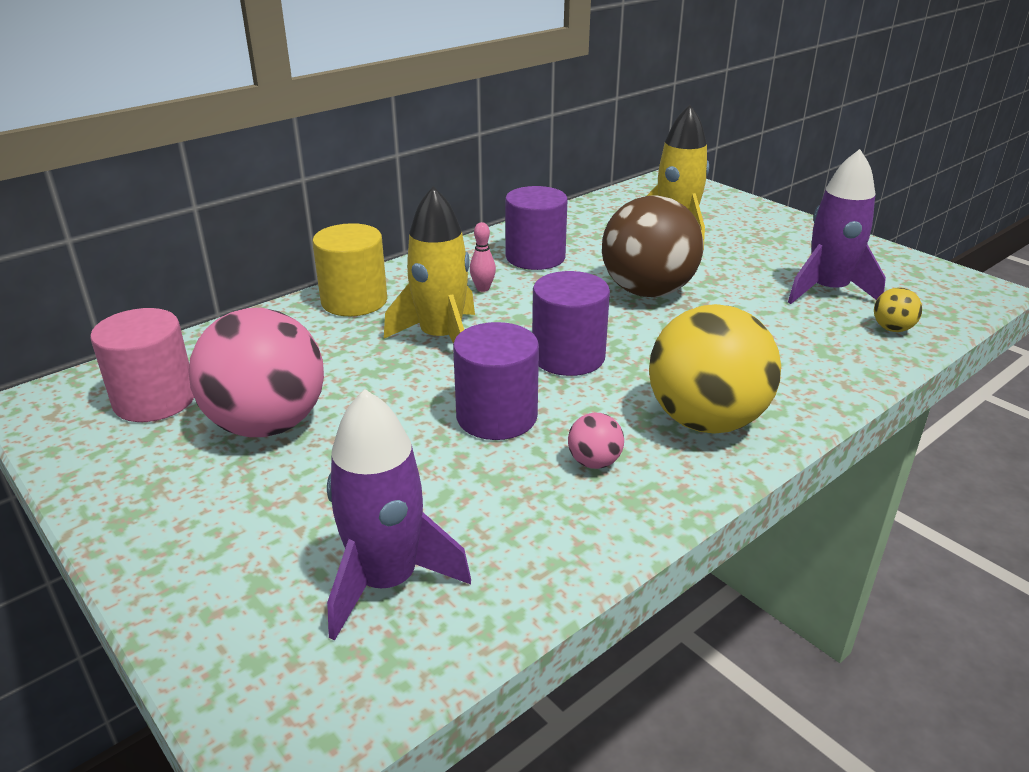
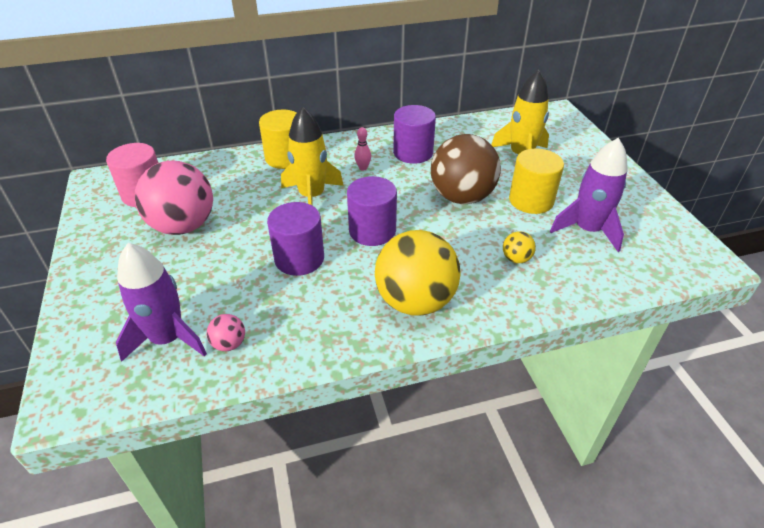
camera: 25 degrees right, 10 degrees up
pink ball [568,413,624,469] -> pink ball moved to [207,314,245,351]
yellow ball [874,287,922,332] -> yellow ball moved to [503,231,536,263]
none -> yellow cylinder [509,148,564,214]

